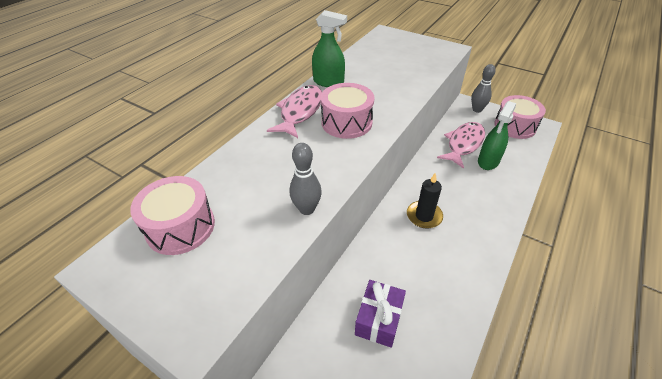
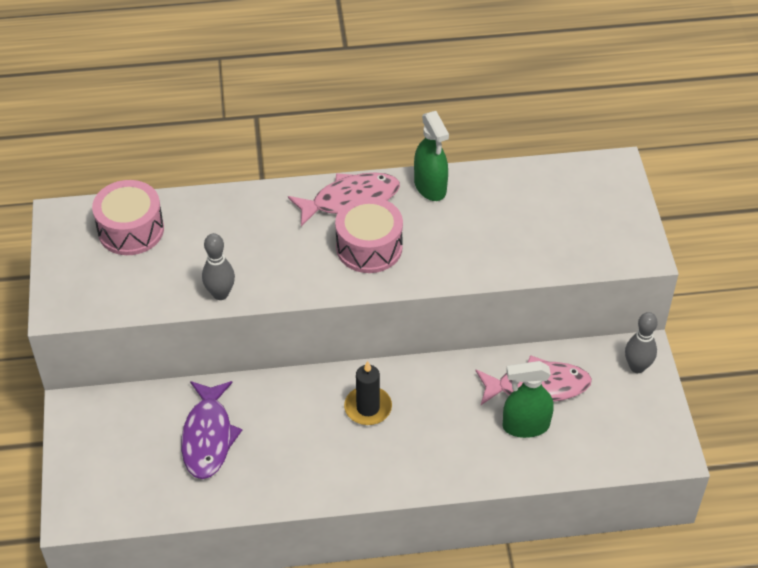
camera: 50 degrees right, 5 degrees up
purple gift [355,280,406,348] -> purple fish [181,381,242,479]
pink drum [494,95,546,139] -> none

